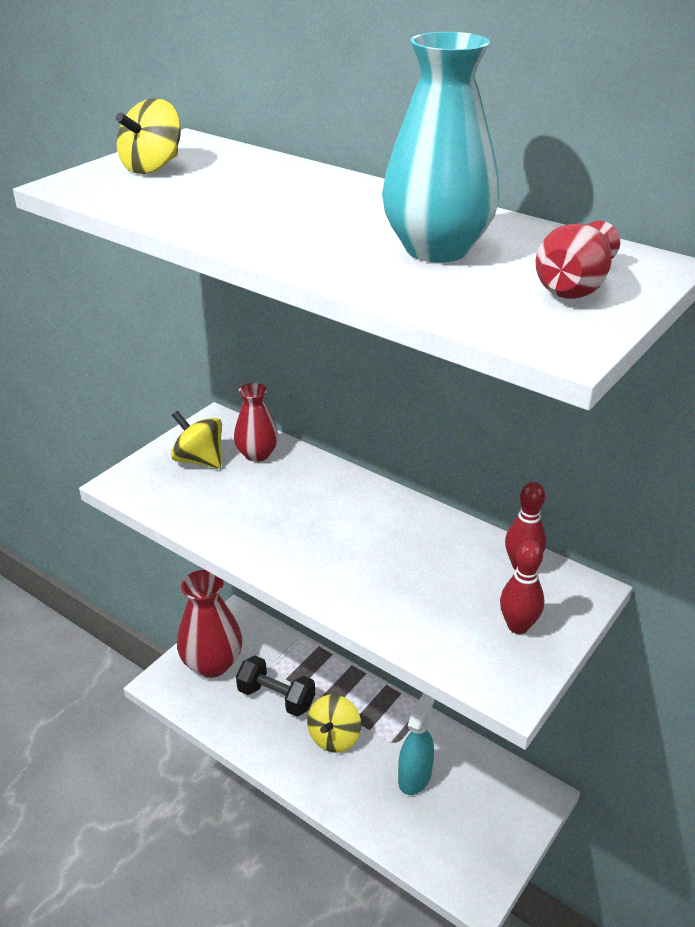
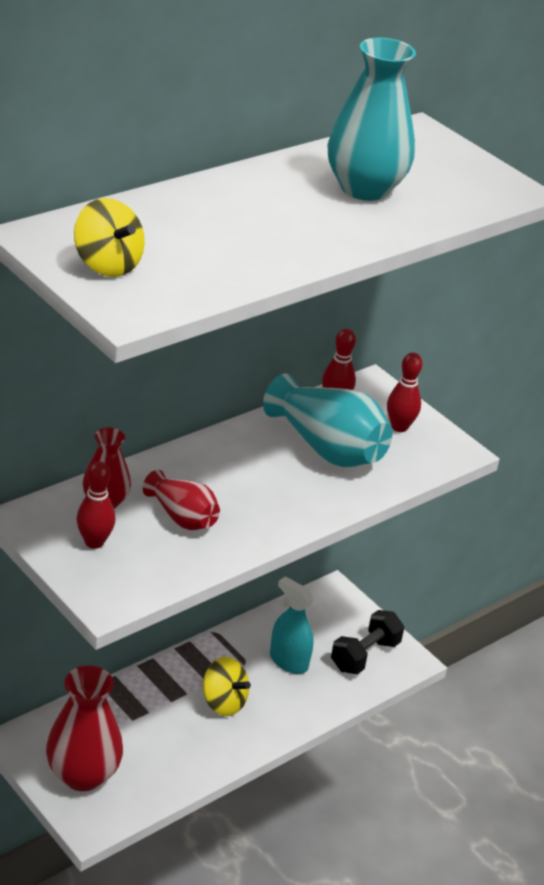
camera: 80 degrees left, 0 degrees up
yellow spinning top [171,411,222,469] -> red bowling pin [77,462,115,549]
black dumbbell [236,656,315,716] -> black dumbbell moved to [331,610,404,674]
red vase [535,221,620,299] -> red vase moved to [143,470,220,530]
none -> turquoise vase [263,374,392,467]

